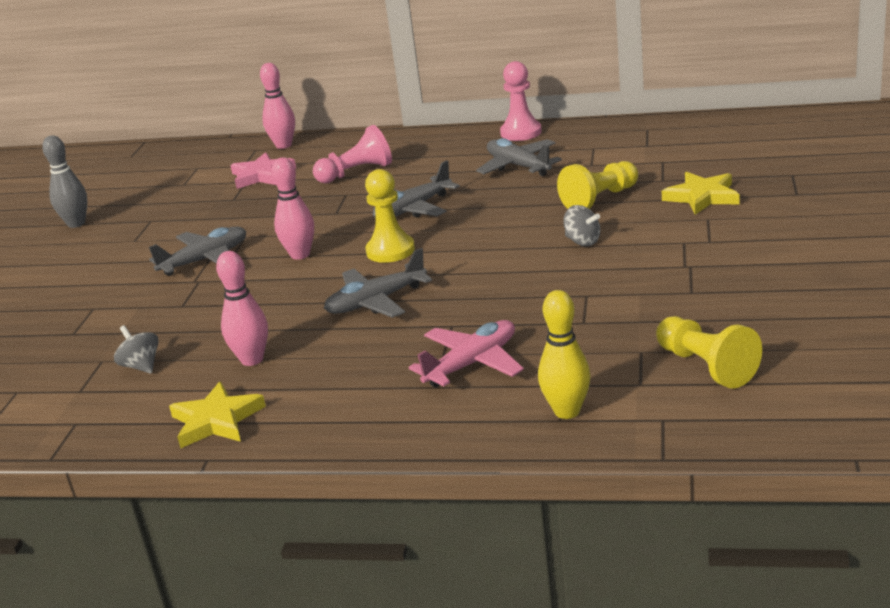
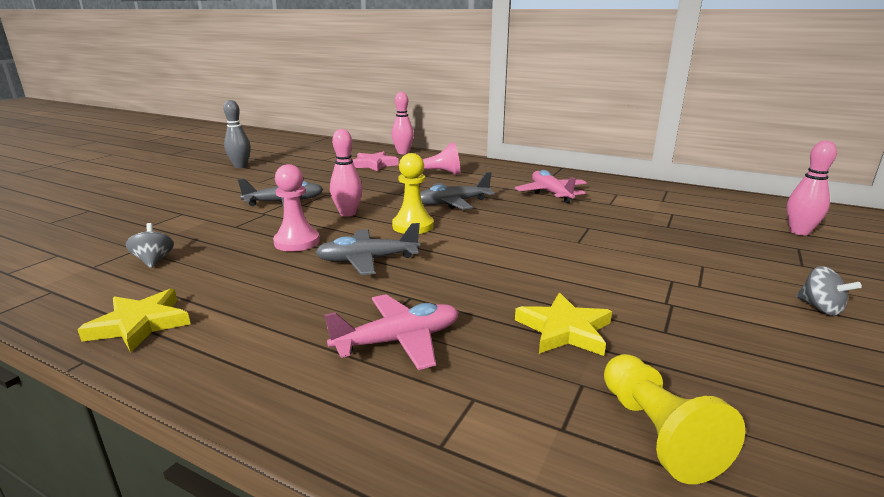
camera: 15 degrees right, 5 degrees down
pink bowling pin [216,251,268,366] -> pink bowling pin moved to [786,140,837,236]
grey plane [476,138,562,176] -> pink plane [515,170,587,203]
pink pawn [500,61,542,141] -> pink pawn moved to [273,164,320,251]
yellow bowling pin [538,290,591,419] -> none
yellow pawn [557,161,638,209] -> none
grey spinning top [563,205,600,246] -> grey spinning top moved to [796,266,862,316]
yellow star [662,172,740,215] -> yellow star moved to [515,293,612,356]

